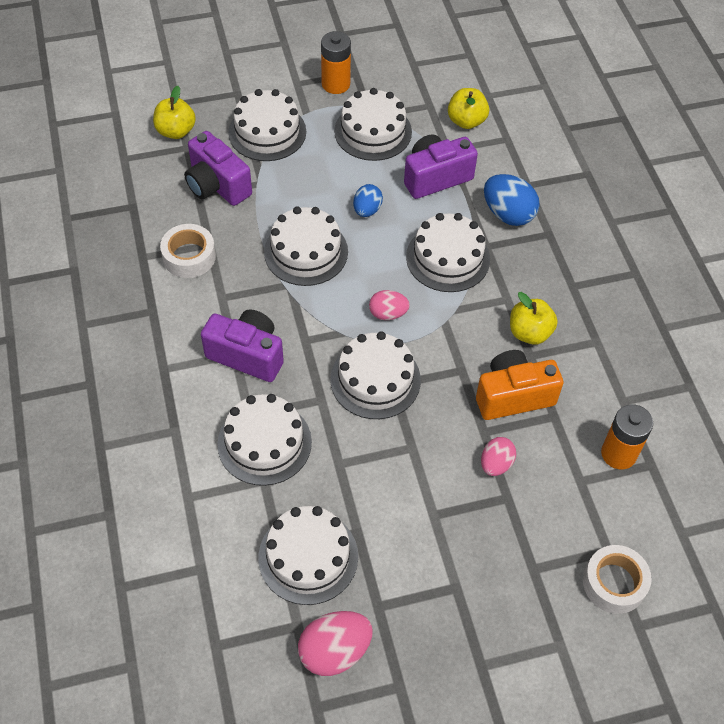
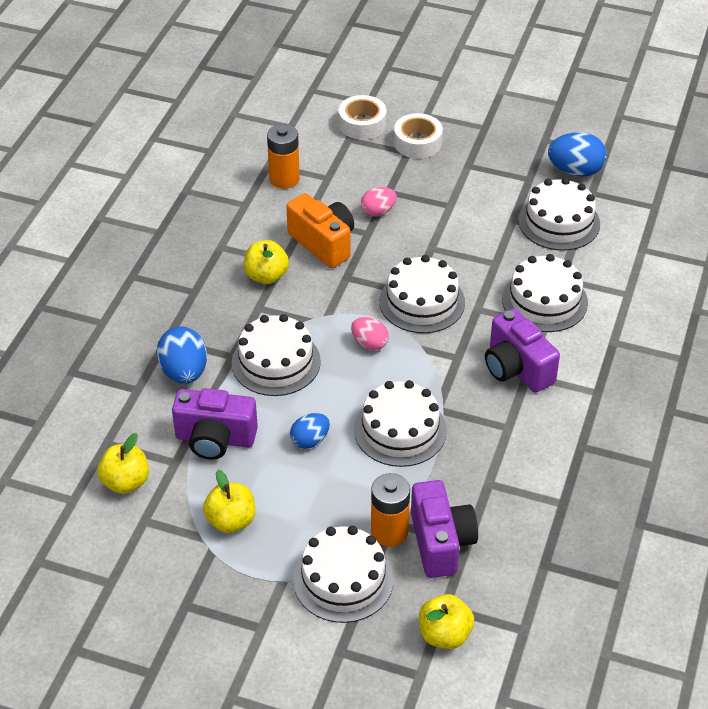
camera: 145 degrees left, 10 degrees down
white tape [160,224,216,278] -> white tape moved to [394,113,443,159]
pink egg [298,611,373,676] -> blue egg [548,132,607,177]
orange battery [321,31,351,94] -> orange battery moved to [371,473,410,547]
white cake [334,88,412,161] -> yellow apple [203,470,255,533]
orange camera [476,350,563,420] -> orange camera turned 150 degrees counterclockwise [286,193,354,268]

